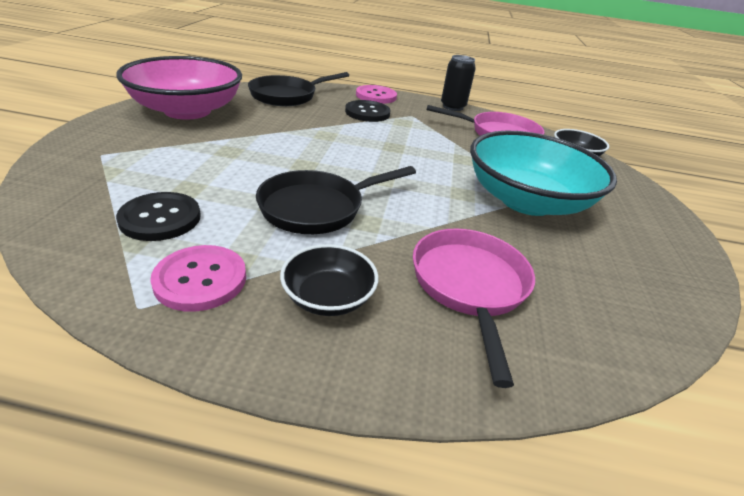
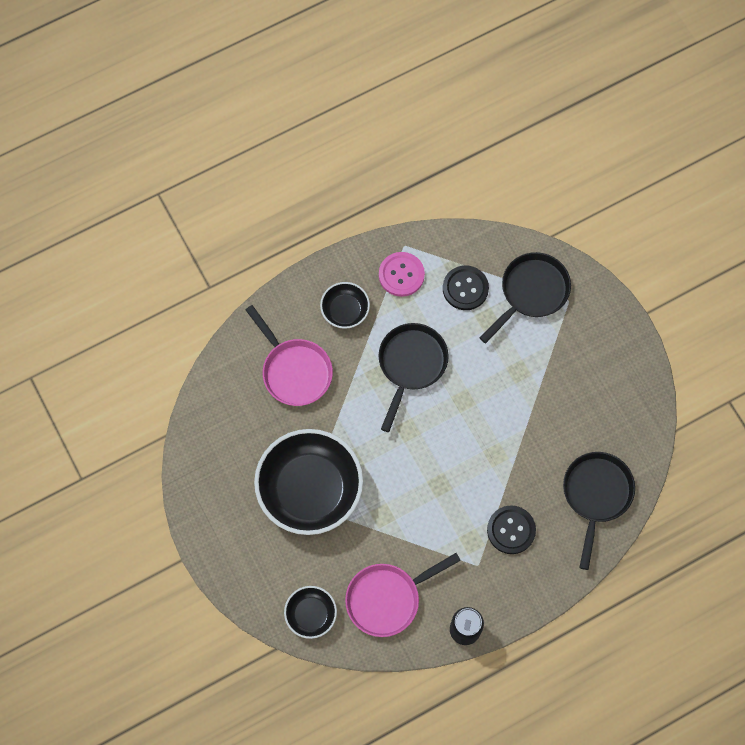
camera: 145 degrees right, 35 degrees up
pink bowl [116,56,242,120] -> none
pink button [356,85,397,104] -> none
turquoise bowl [470,131,617,216] -> black bowl [254,429,363,535]
none -> black pan [480,252,571,343]

